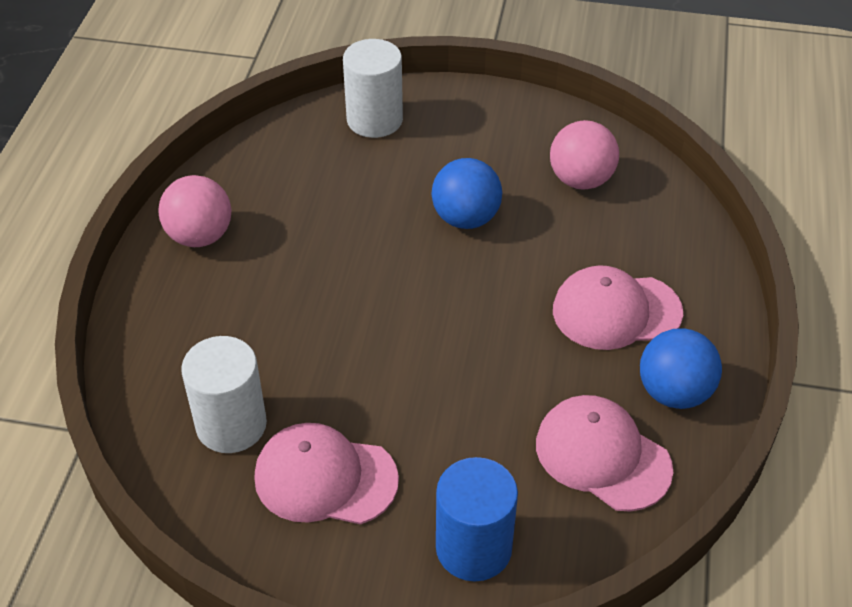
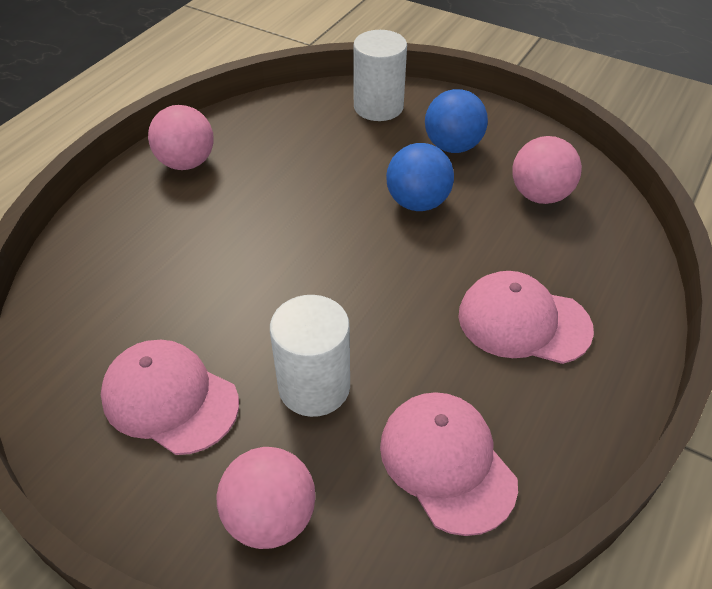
camera: 20 degrees right, 0 degrees up
white cylinder [181,336,267,453] -> white cylinder moved to [270,295,350,417]
blue cylinder [436,457,518,582] -> pink ball [217,447,315,549]
blue ball [640,328,722,409] -> blue ball moved to [425,89,488,153]

